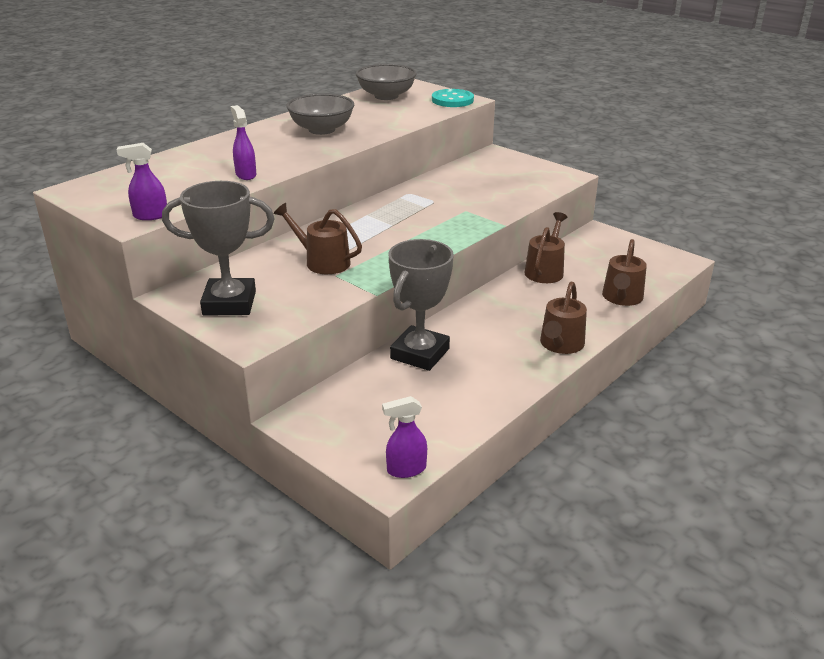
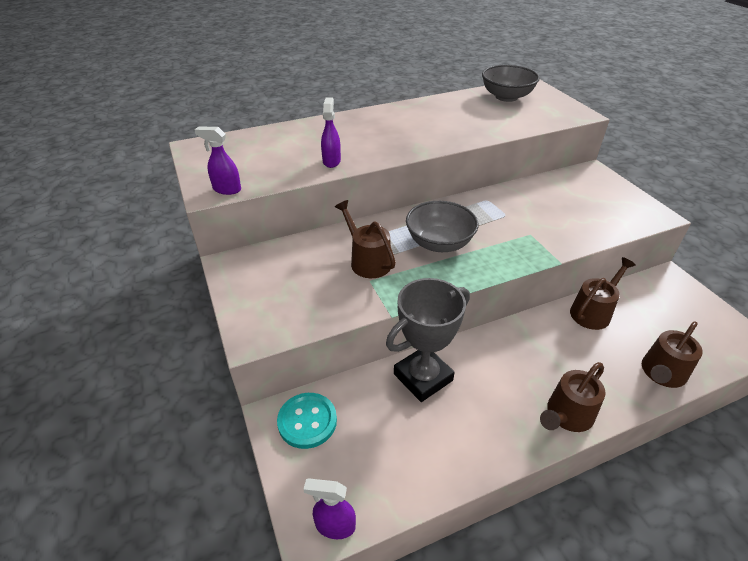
camera: 25 degrees right, 10 degrees up
grey trophy [162,181,274,316] -> none
grey bowl [286,93,354,135] -> grey bowl moved to [406,201,478,252]
turquoise button [432,89,474,107] -> turquoise button moved to [277,393,337,449]

